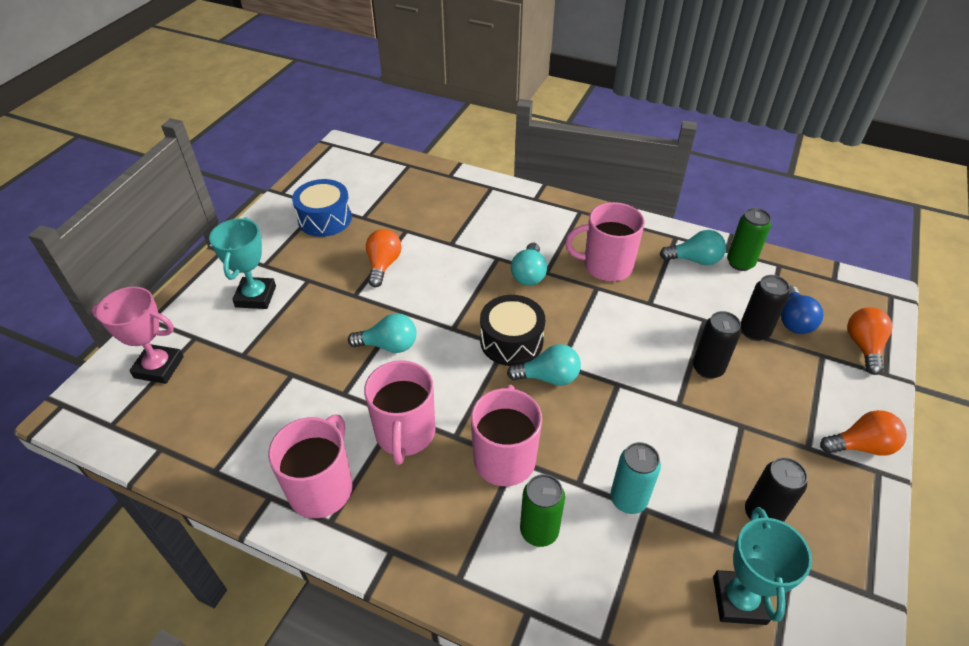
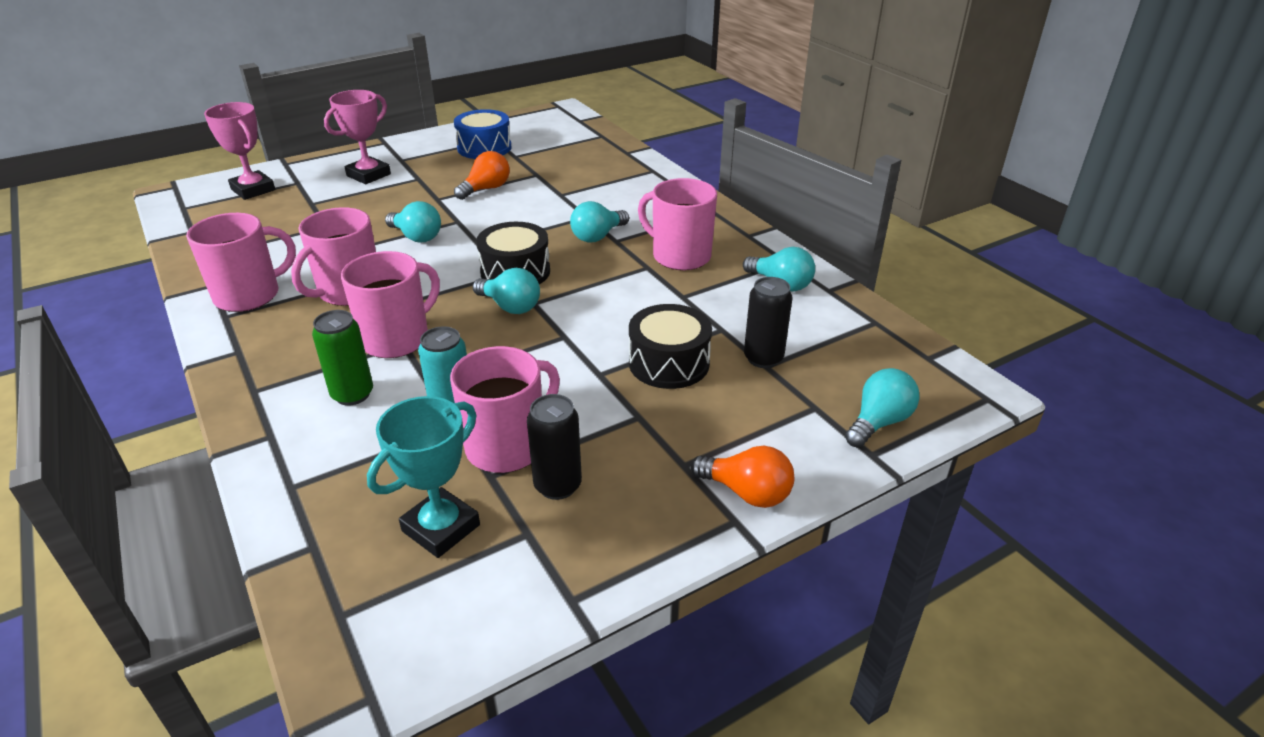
camera: 35 degrees right, 10 degrees down
turquoise trophy [209,217,276,309] -> pink trophy [324,90,391,184]
black can [693,311,741,379] -> black drum [629,304,712,389]
green can [727,208,771,271] -> none
blue light bulb [781,286,823,334] -> none
orange light bulb [847,307,893,375] -> turquoise light bulb [845,368,920,448]
none -> pink mug [450,346,560,473]

